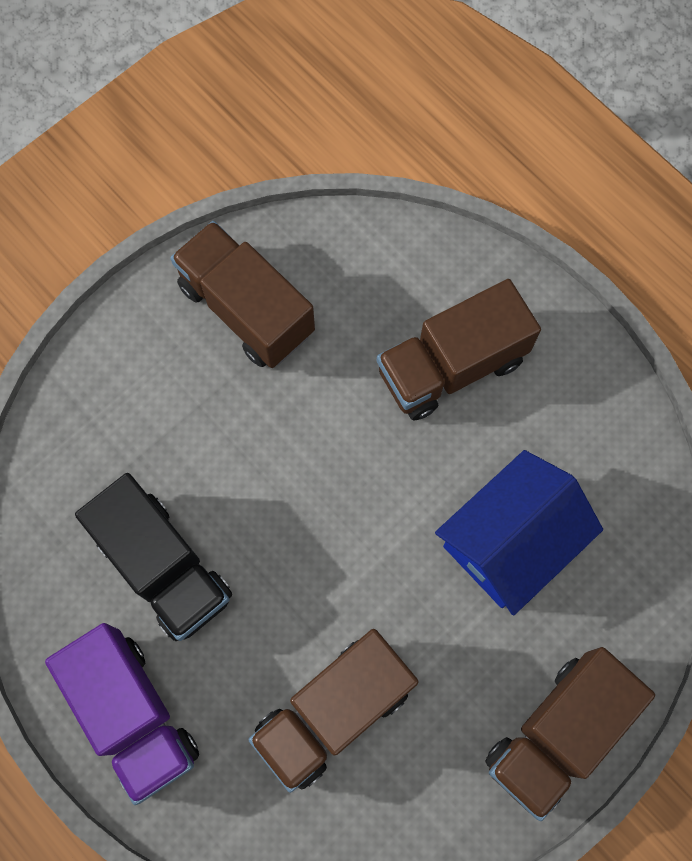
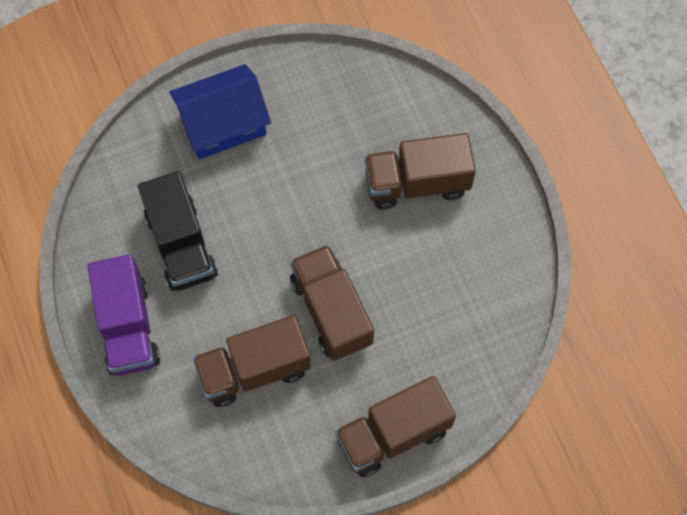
camera: 20 degrees right, 5 degrees down
brown truck [170,221,315,368] -> brown truck moved to [290,244,374,361]
blue house [435,450,603,615] -> blue house moved to [169,64,271,159]

